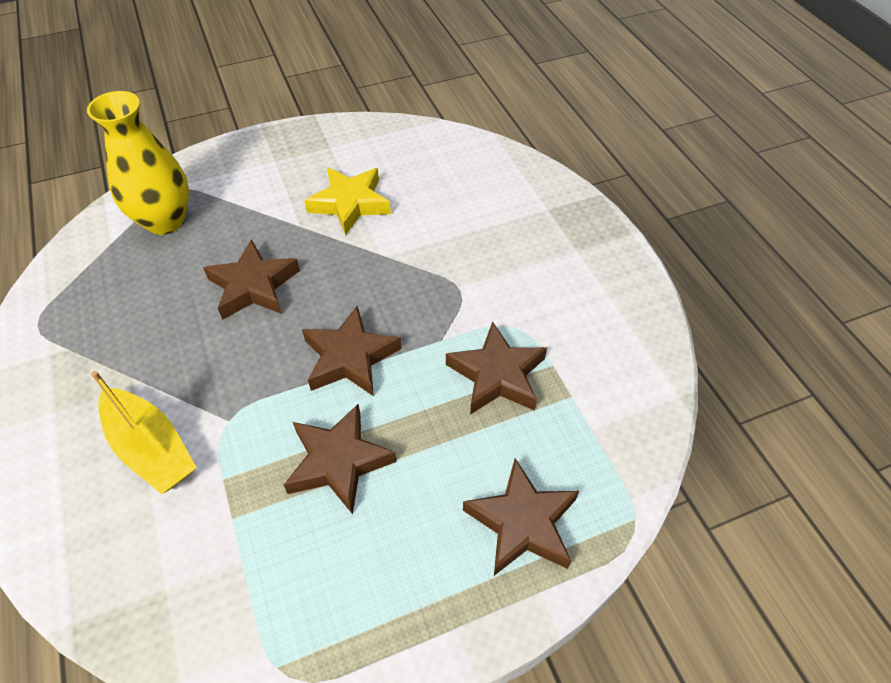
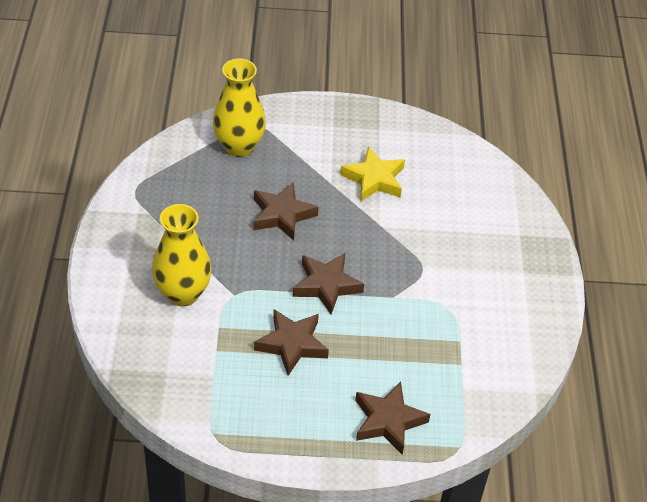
camera: 20 degrees right, 5 degrees down
yellow boat [91,371,197,494] -> yellow vase [152,204,212,306]
brown star [446,321,547,415] -> none

